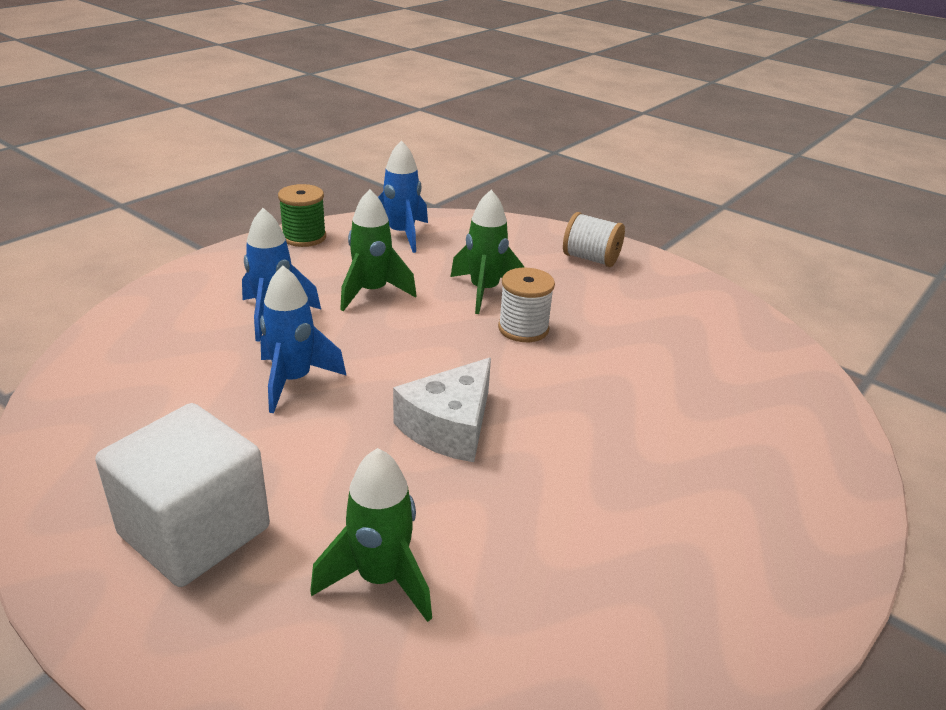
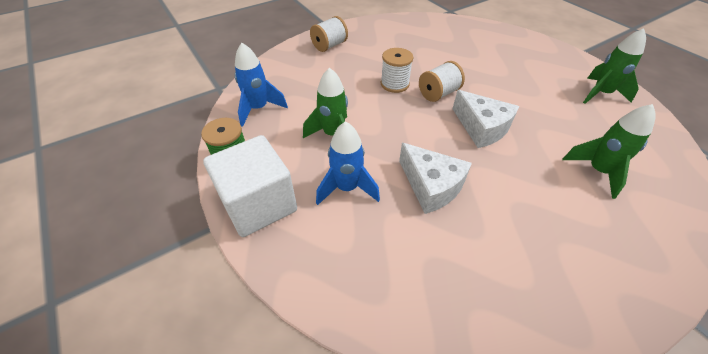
camera: 70 degrees left, 15 degrees up
white cube [95,403,270,587] -> white cube moved to [203,135,297,237]
blue rocket [260,265,347,413] -> white cheese [399,143,472,214]
green rocket [451,190,524,314] -> green rocket moved to [583,28,646,104]
none -> white spool [419,61,465,102]

